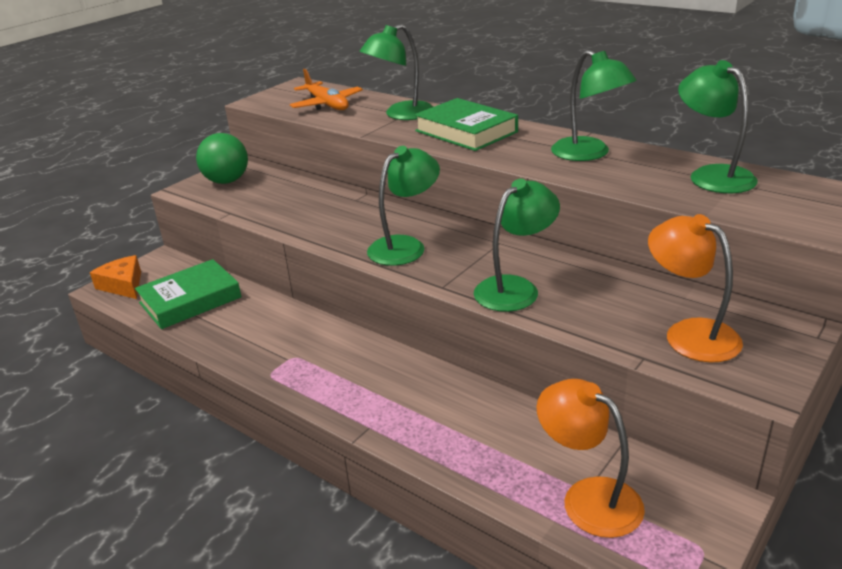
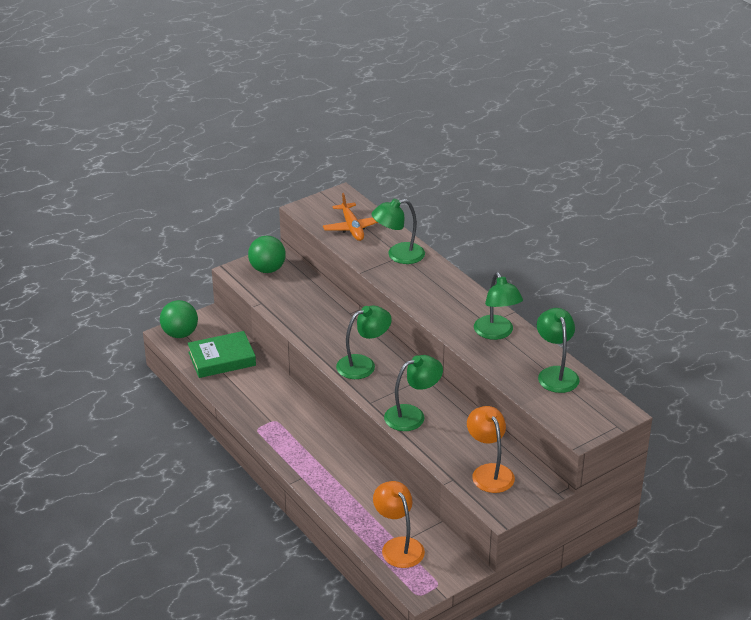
camera: 15 degrees right, 5 degrees up
orange cheese [90,255,141,299] -> green ball [160,300,198,338]
green book [414,98,518,151] -> none

